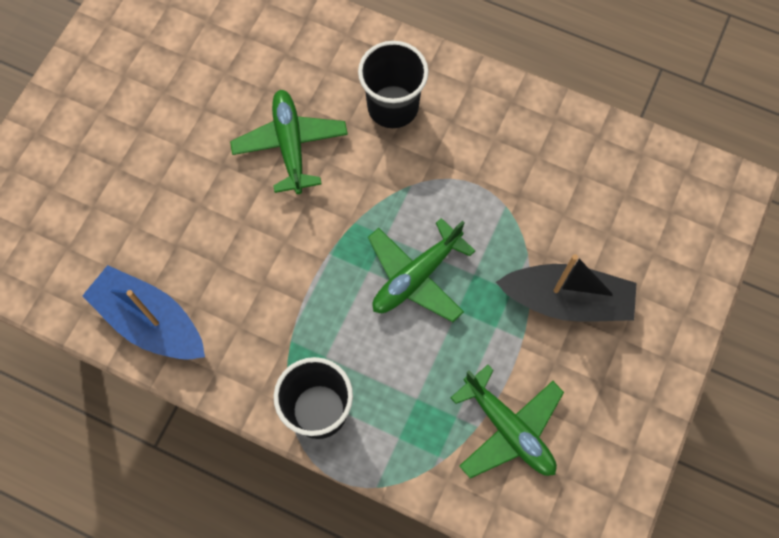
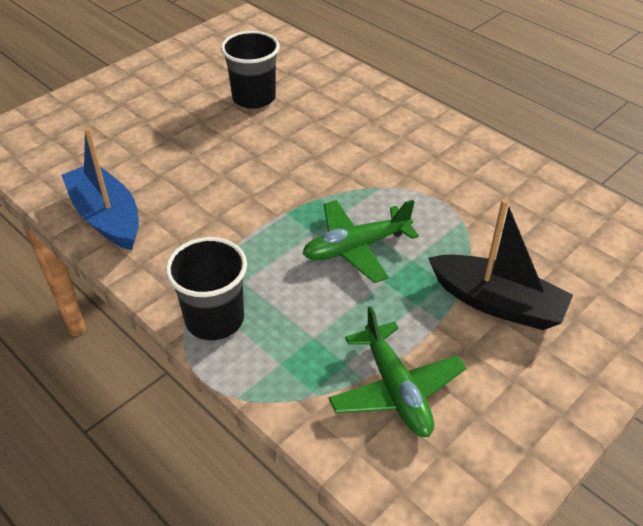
camera: 20 degrees right, 25 degrees down
green plane [230,90,348,194] -> none
black cup [358,41,429,128] -> black cup moved to [221,31,280,109]

